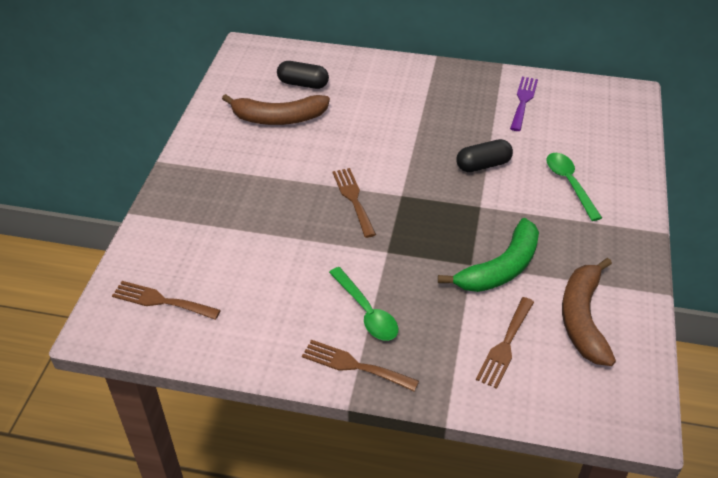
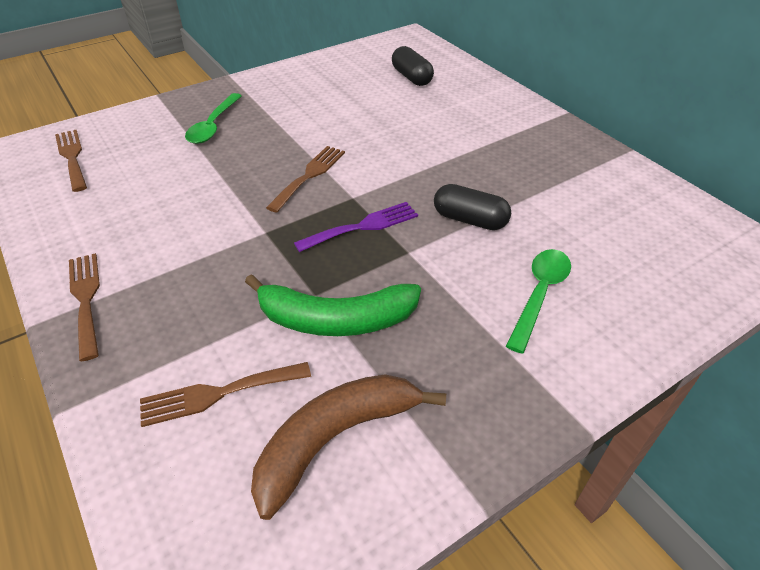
camera: 45 degrees right, 0 degrees up
brown banana [222,94,330,125] -> none
green spoon [329,267,398,341] -> green spoon moved to [185,93,242,144]
purple fork [510,77,538,131] -> purple fork moved to [294,202,418,252]

